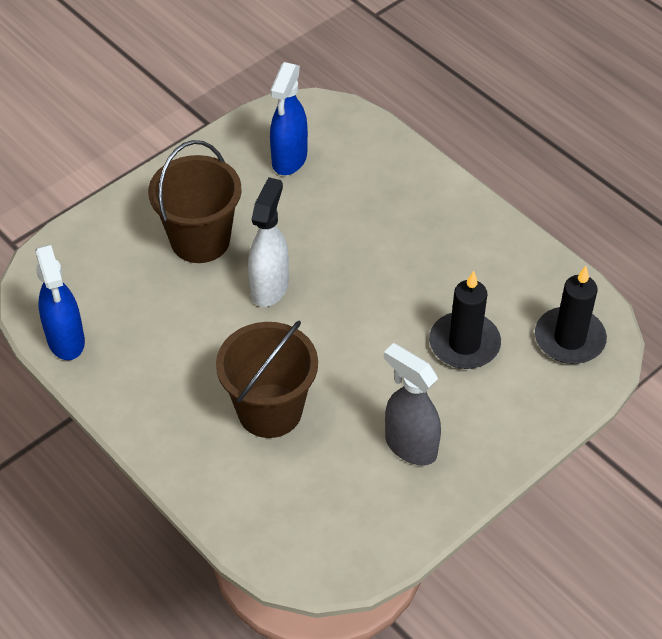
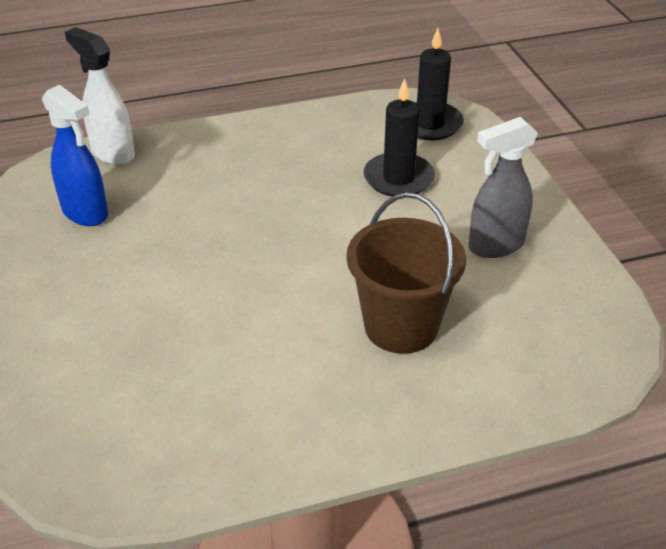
camera: 65 degrees left, 10 degrees down
blue spray bottle [35,244,85,360] -> none
brown bucket [148,140,242,263] -> none
white spray bottle [248,177,289,307] -> white spray bottle moved to [65,27,135,165]

